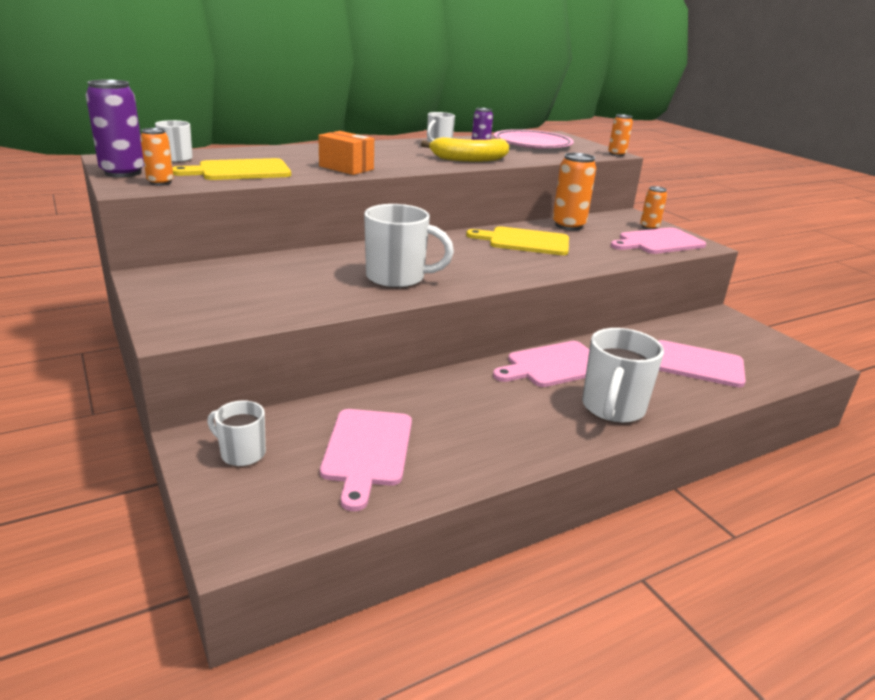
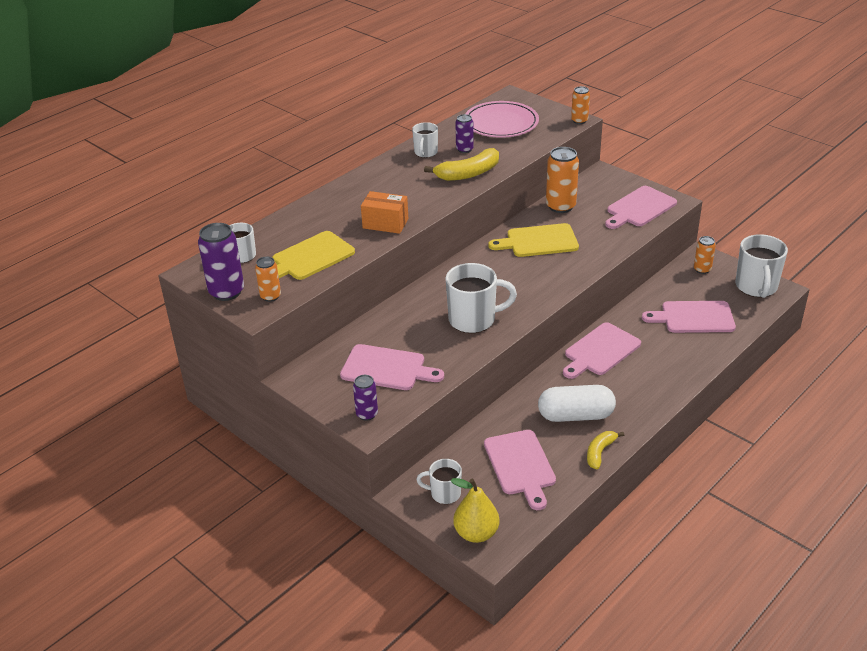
camera: 15 degrees left, 10 degrees up
white mug [582,328,664,423] -> white mug moved to [736,234,788,298]
orange can [640,186,667,230] -> orange can moved to [694,236,716,274]
none -> pink cutting board [340,344,444,390]
none -> purple can [353,375,378,421]
none -> yellow pear [450,478,499,543]
none -> white capsule [538,385,616,422]
none -> yellow banana [587,431,624,469]

